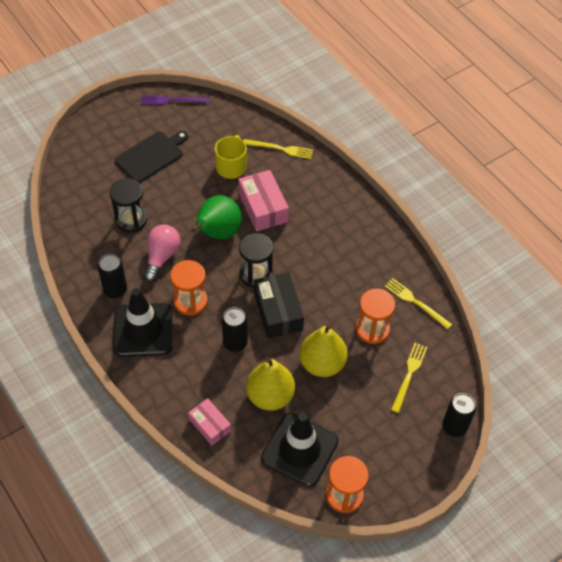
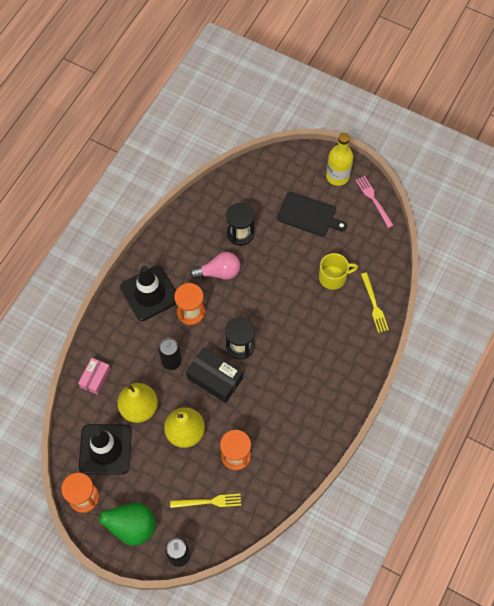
camera: 65 degrees right, 10 degrees up
black can [98,254,127,298] -> none
purple fork [141,95,210,105] -> pink fork [356,176,394,228]
green pear [191,195,242,239] -> green pear moved to [87,503,156,546]
pink box [238,170,289,232] -> none
black box [254,272,304,338] -> black box turned 75 degrees clockwise [186,347,243,403]
yellow fork [385,278,452,329] -> none
none -> yellow bottle [326,133,353,186]

